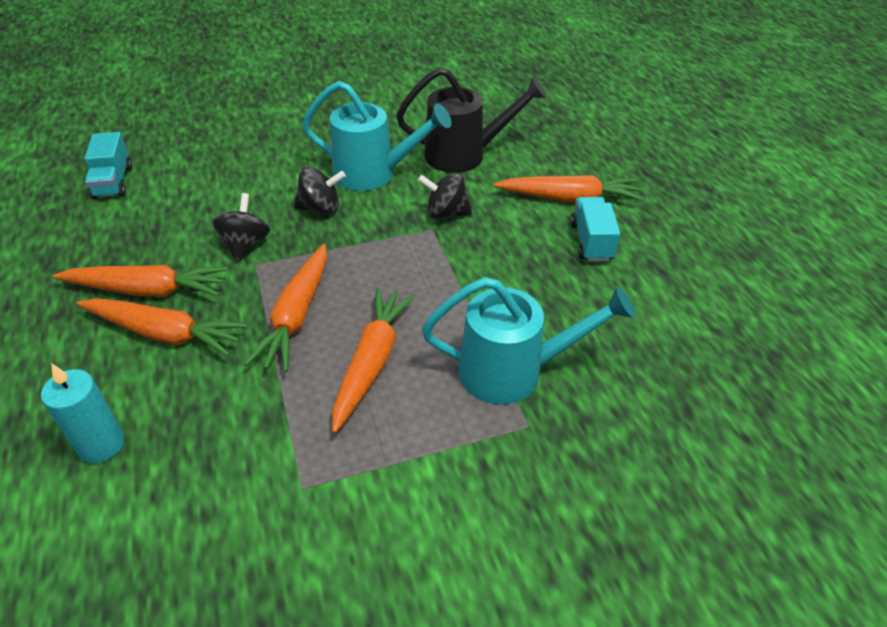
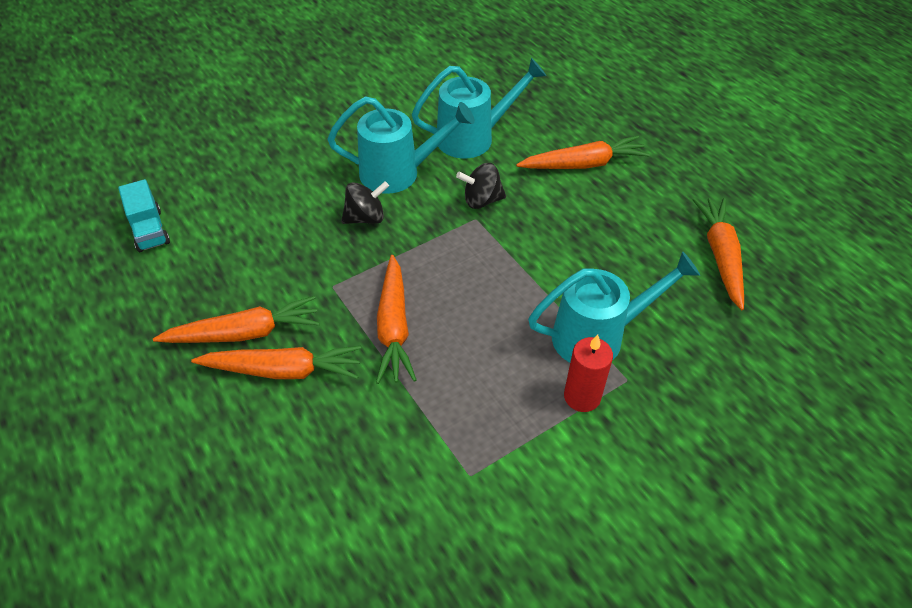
camera: 15 degrees left, 5 degrees up
turquoise candle [41,363,124,463] -> none
black spinning top [212,193,270,262] -> none
orange carrot [332,287,416,433] -> orange carrot moved to [692,198,744,310]
black watering can [396,68,547,173] -> turquoise watering can [412,58,546,158]
turquoise truck [571,197,621,261] -> none
none -> red candle [564,334,613,412]

